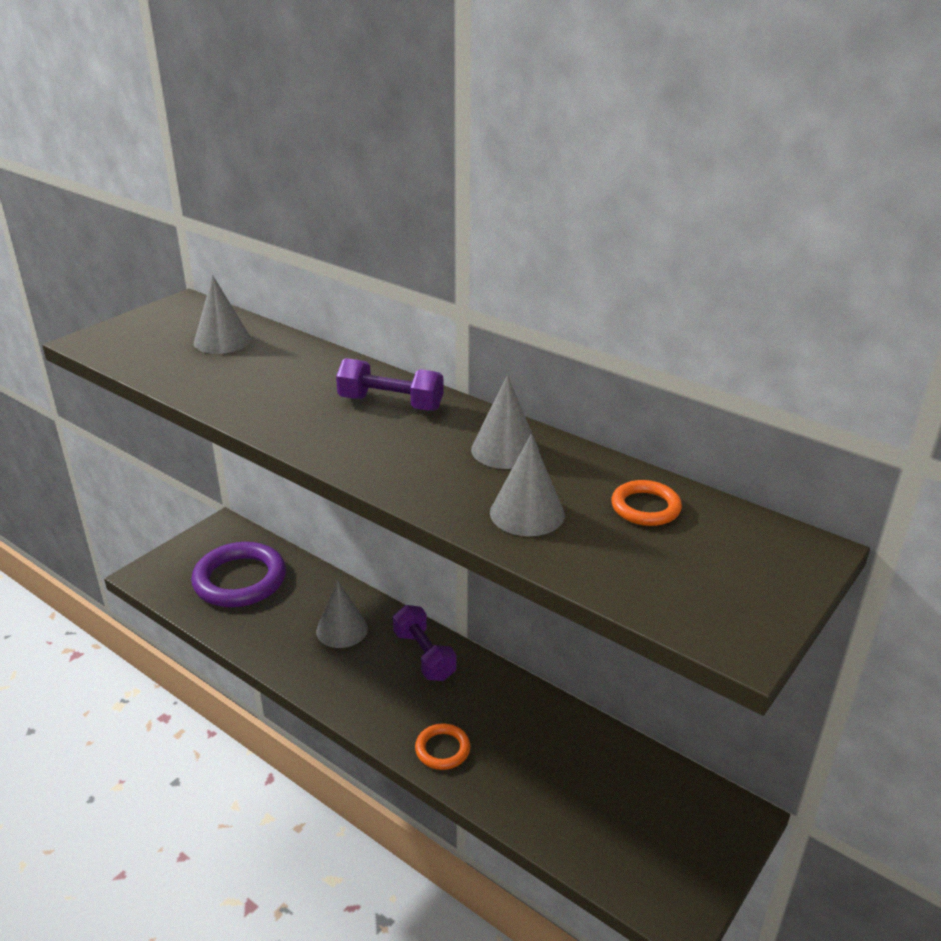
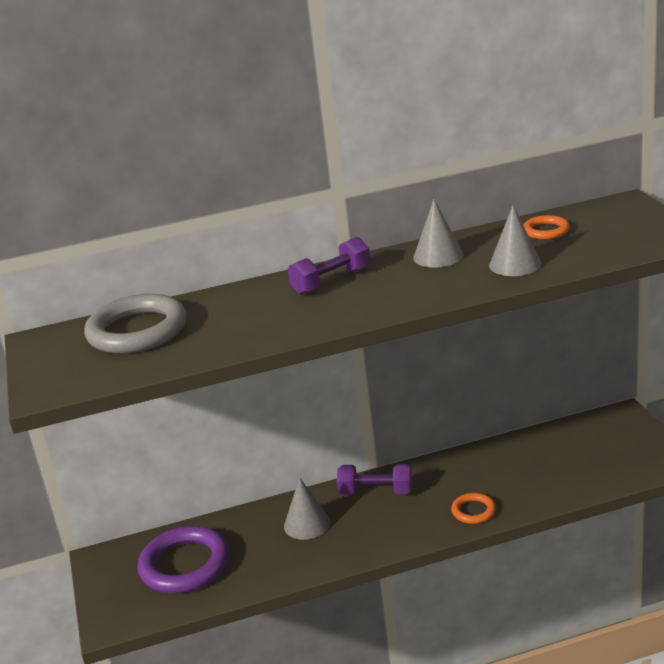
camera: 50 degrees left, 5 degrees down
grey cone [194,275,251,354] -> grey ring [84,294,187,354]

